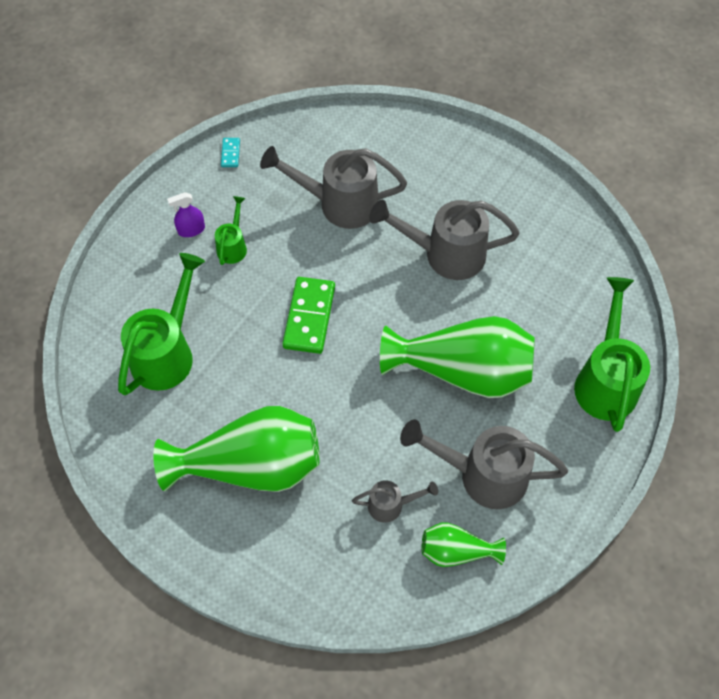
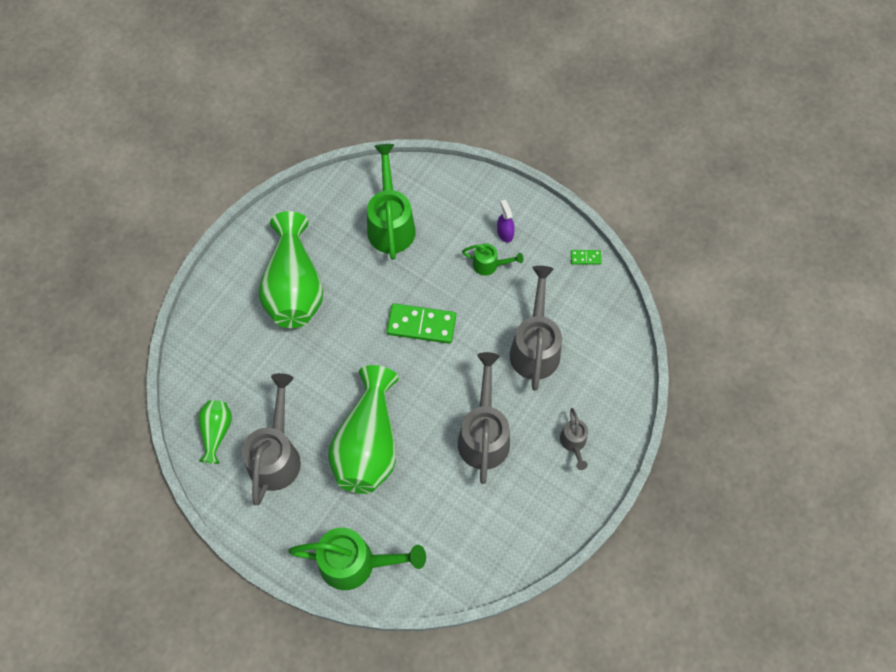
camera: 90 degrees right, 5 degrees up
green watering can [118,253,205,395] -> green watering can turned 120 degrees counterclockwise [367,144,416,260]
turquoise domino [221,138,240,167] -> green domino [571,250,602,265]
grey watering can [352,480,438,523] -> grey watering can moved to [560,408,588,470]

